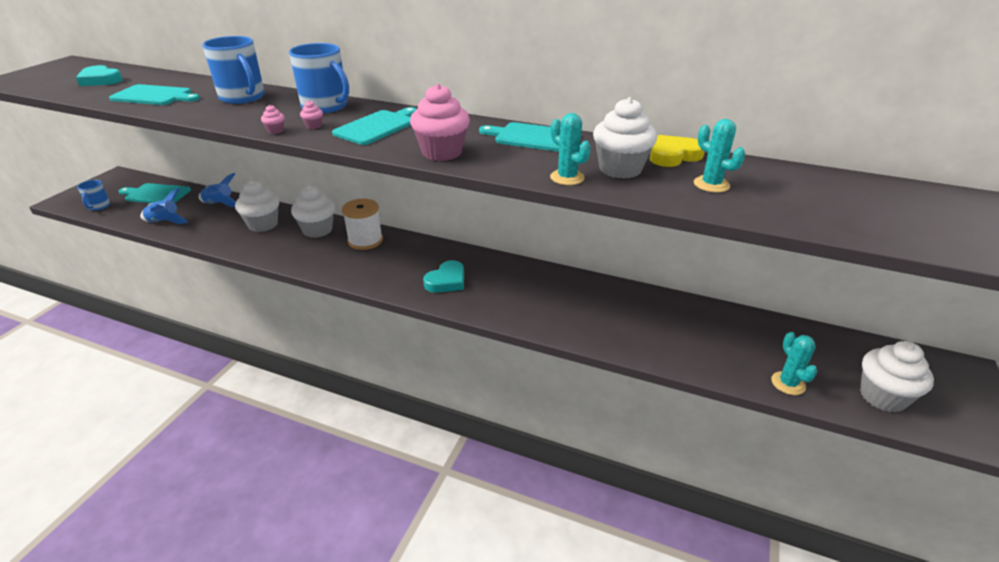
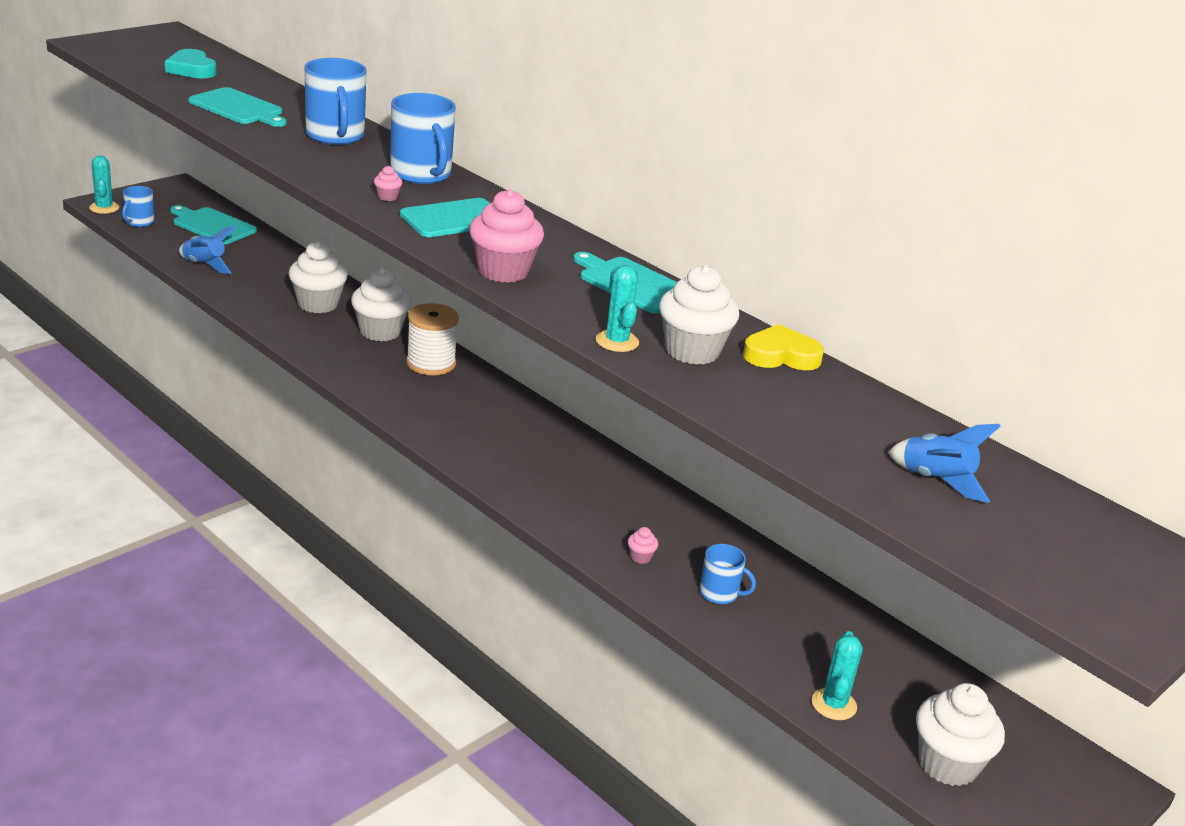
camera: 20 degrees right, 5 degrees down
blue rocket [199,173,236,207] -> blue rocket moved to [888,424,1001,503]
pink cupcake [261,105,285,134] -> pink cupcake moved to [628,527,658,564]
turquoise heart [423,260,464,293] -> none
turquoise cactus [694,119,745,192] -> turquoise cactus moved to [89,155,119,214]
none -> blue mug [700,544,756,604]

